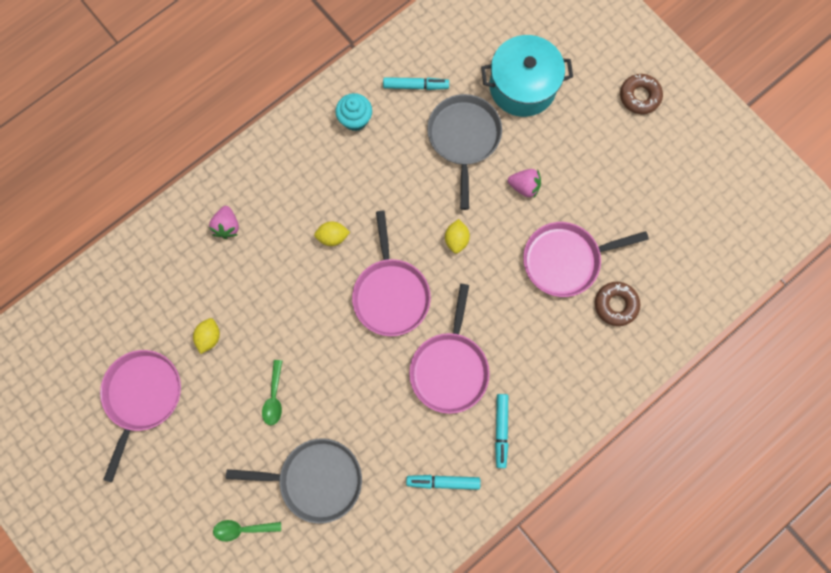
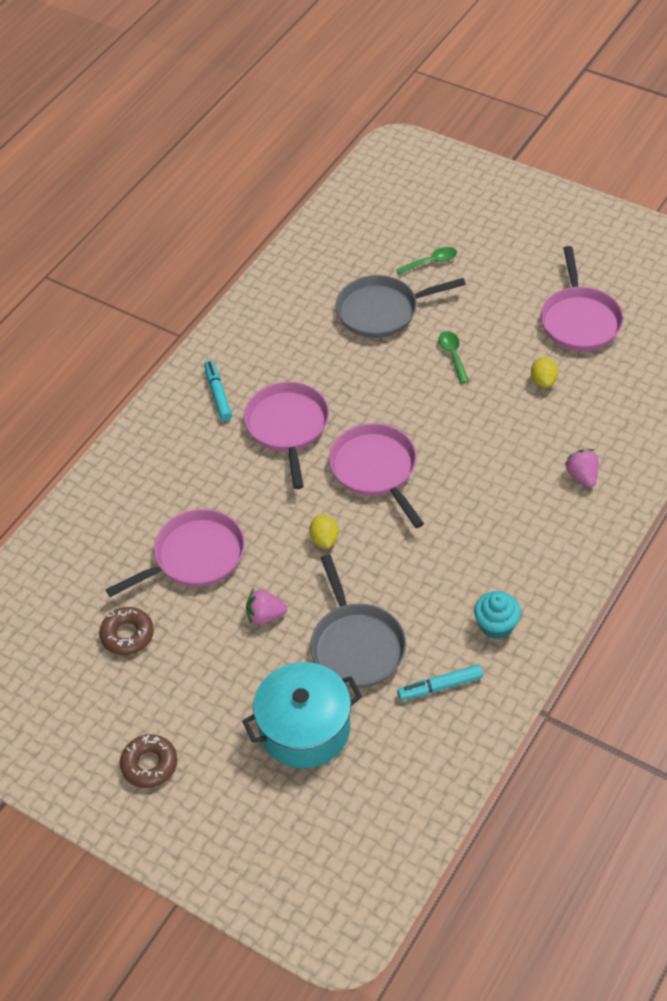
camera: 165 degrees right, 25 degrees down
yellow lemon [314,221,350,246] -> none
turquoise marker [406,475,480,490] -> none
brown donut [595,282,640,326] -> brown donut moved to [99,607,154,655]

